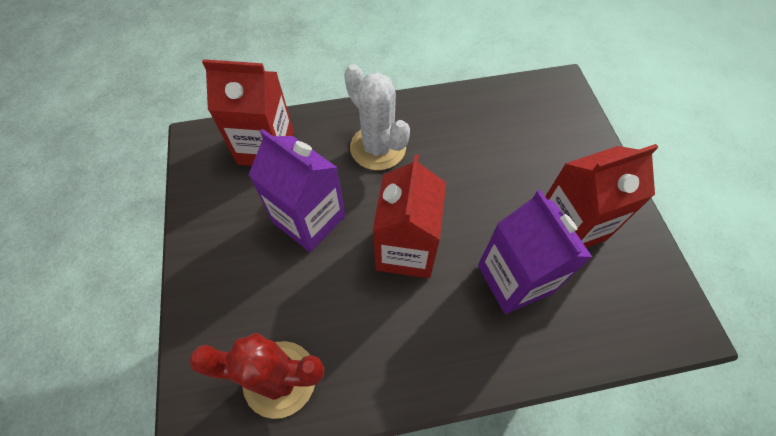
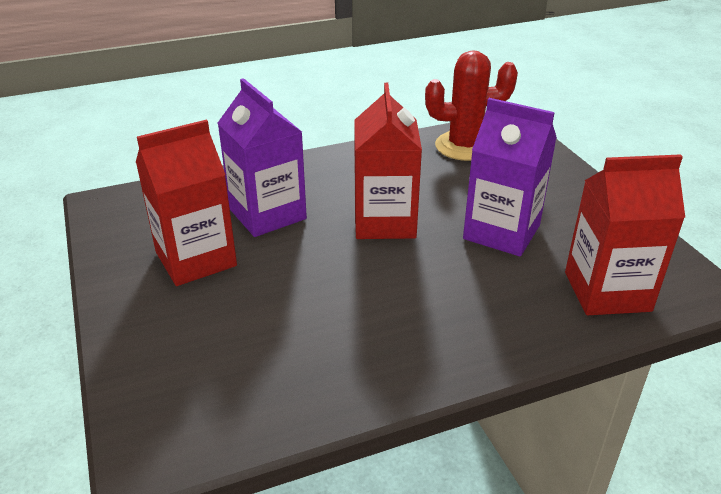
camera: 170 degrees right, 25 degrees down
white cactus [344,64,410,170] -> none

